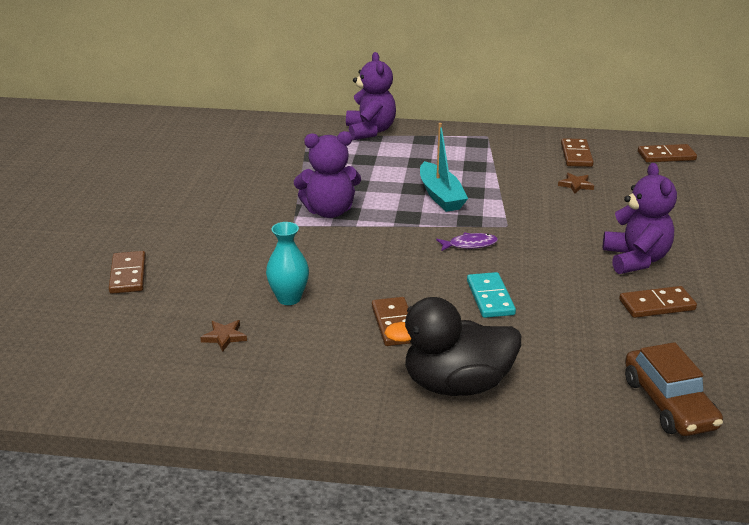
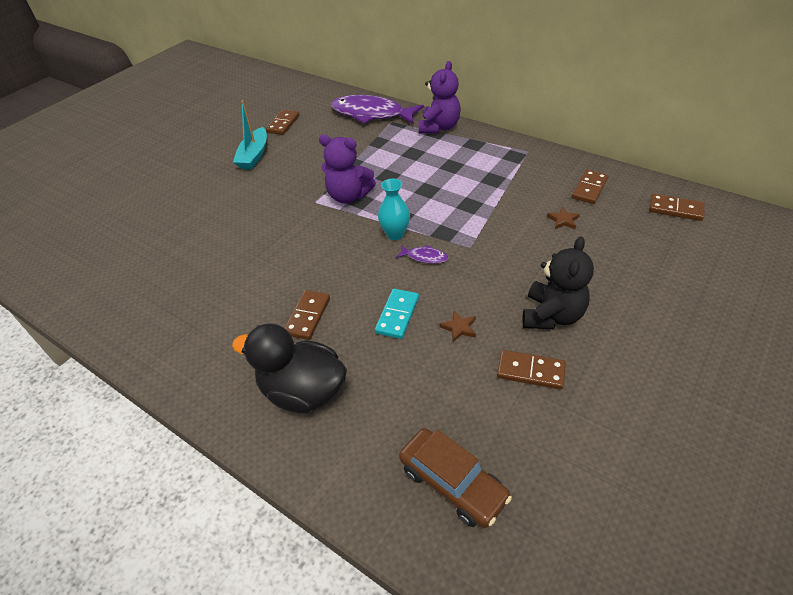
camera: 30 degrees right, 15 degrees up
brown domino [109,251,146,294] -> brown domino moved to [266,110,300,135]
brown star [200,320,247,351] -> brown star moved to [439,311,476,342]
turquoise vase [266,222,309,305] -> turquoise vase moved to [378,178,410,240]
turquoise boat [420,123,468,212] -> turquoise boat moved to [233,100,267,169]
purple teddy bear [603,163,677,274] -> black teddy bear [522,236,594,329]
brown car [625,342,723,436] -> brown car turned 60 degrees counterclockwise [399,428,512,528]
none -> purple fish [331,95,424,124]

